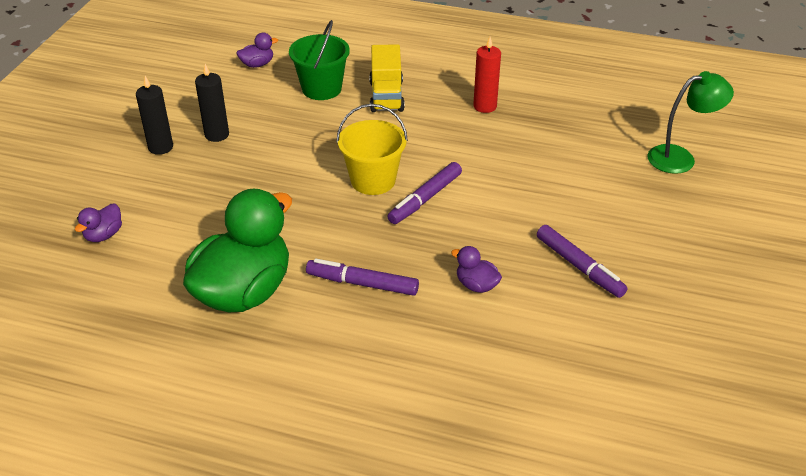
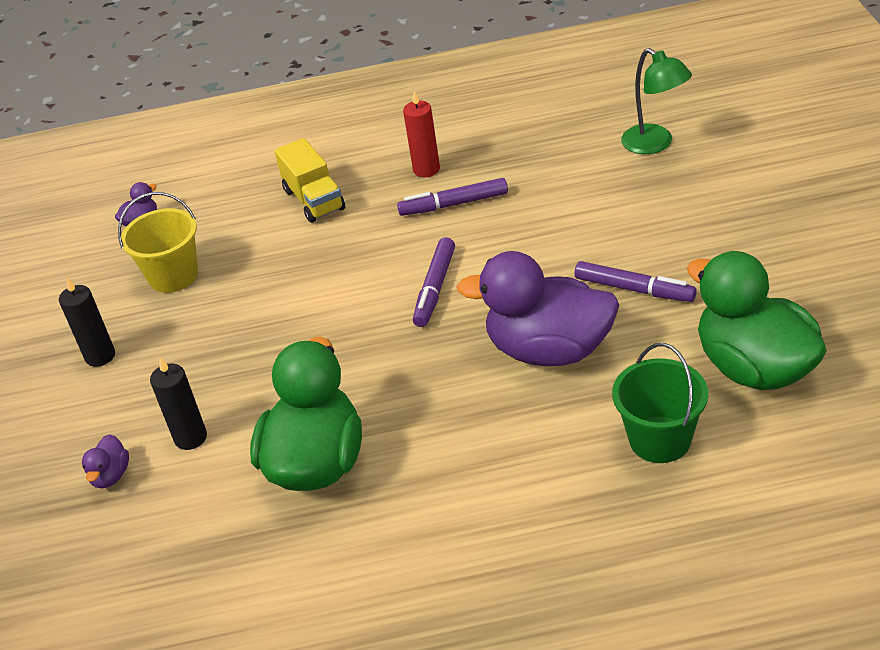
camera: 20 degrees left, 0 degrees up
black candle [195,64,229,142] -> black candle moved to [150,358,207,450]
green bucket [289,20,350,100] -> green bucket moved to [612,343,708,463]
purple marker [306,258,419,296] -> purple marker moved to [397,178,508,216]
yellow bucket [337,104,408,195] -> yellow bucket moved to [118,192,198,293]
purple duck [451,246,502,293] -> purple duck [457,251,619,366], size x2.44
green lamp [647,71,734,174] -> green lamp turned 90 degrees clockwise [621,48,692,154]
none -> green duck [687,251,827,390]

